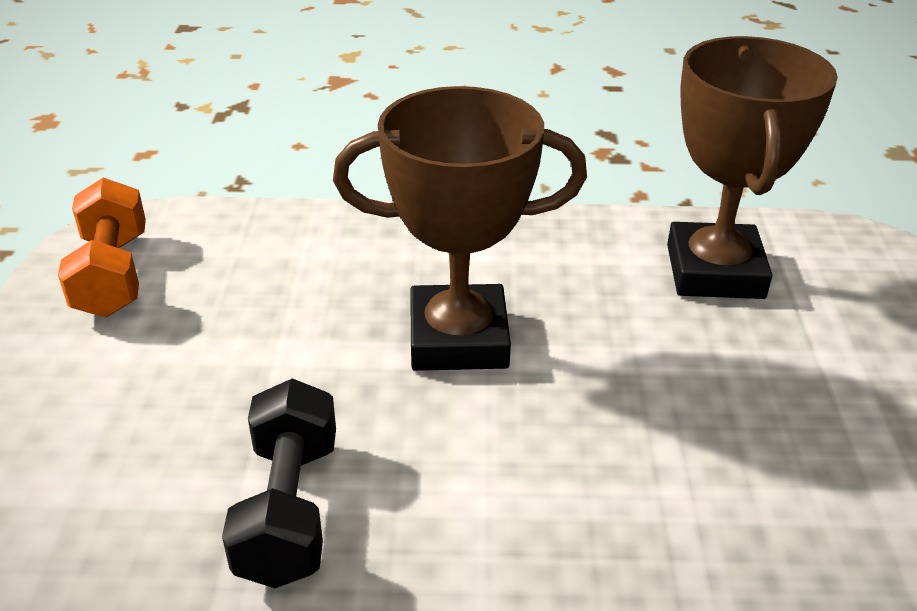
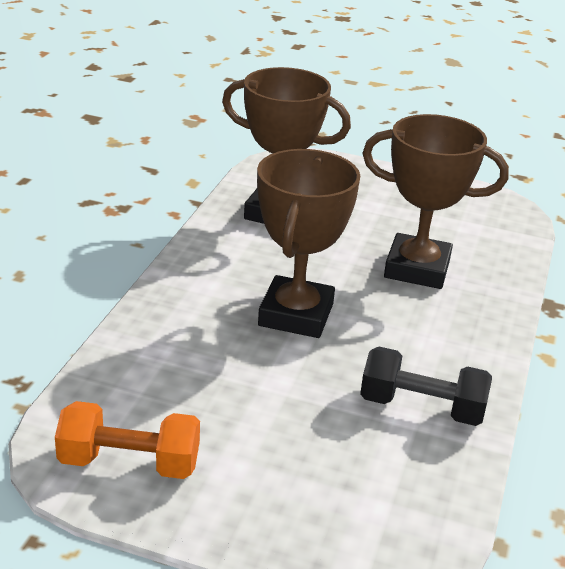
camera: 75 degrees left, 5 degrees down
none -> brown trophy [362,114,509,289]

